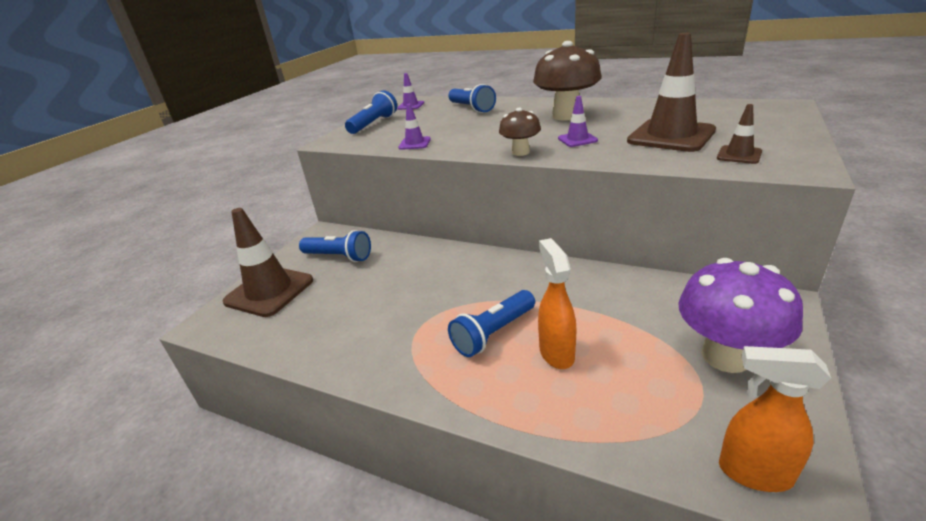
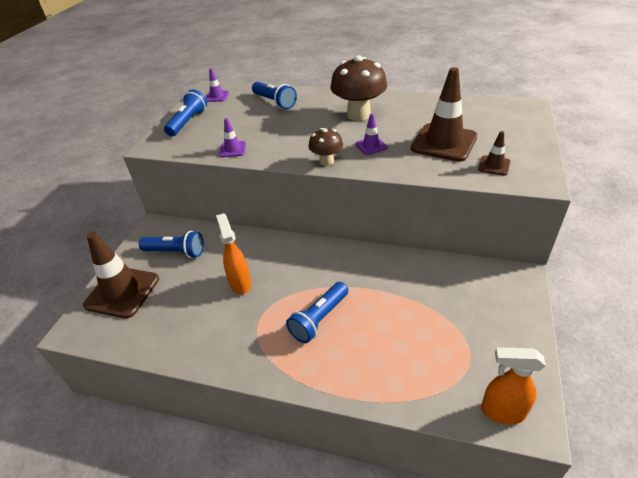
camera: 10 degrees left, 10 degrees up
orange spray bottle [538,238,576,369] -> orange spray bottle moved to [216,213,251,295]
purple mushroom [678,258,803,373] -> none

